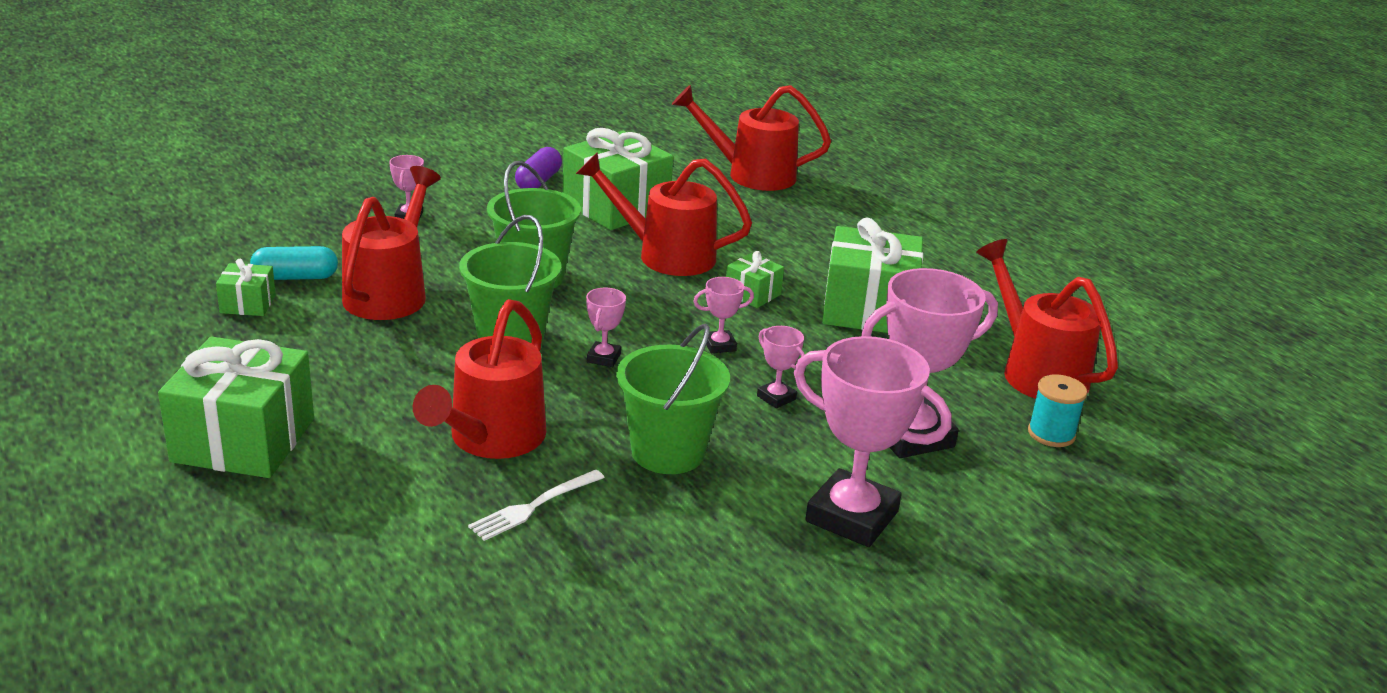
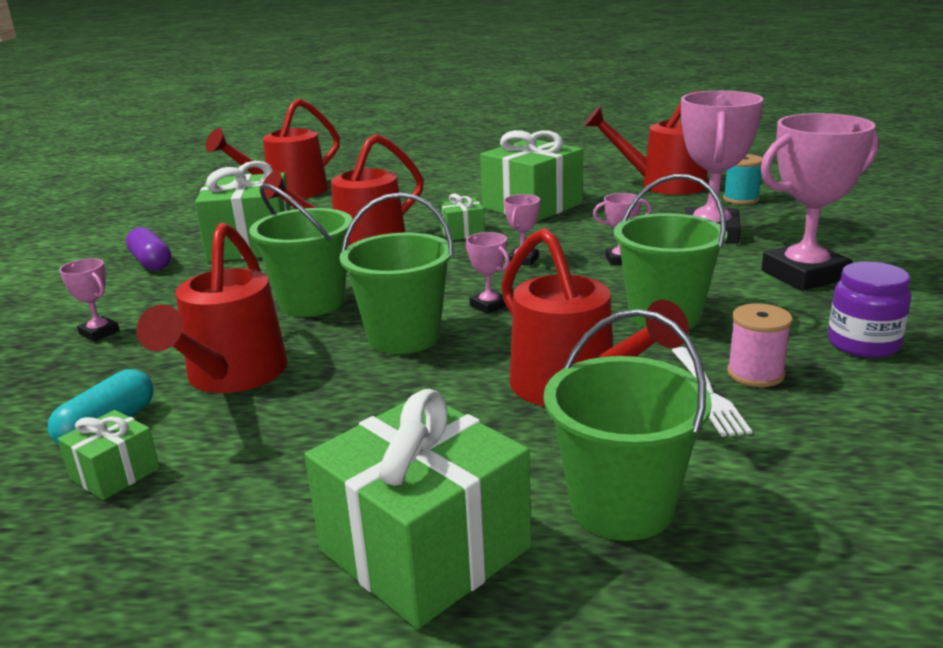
camera: 50 degrees left, 5 degrees down
red watering can [342,166,441,320] -> red watering can turned 135 degrees counterclockwise [137,223,288,393]
none -> green bucket [544,309,712,541]
none -> pink spool [727,303,793,387]
none -> purple jar [828,262,912,358]

